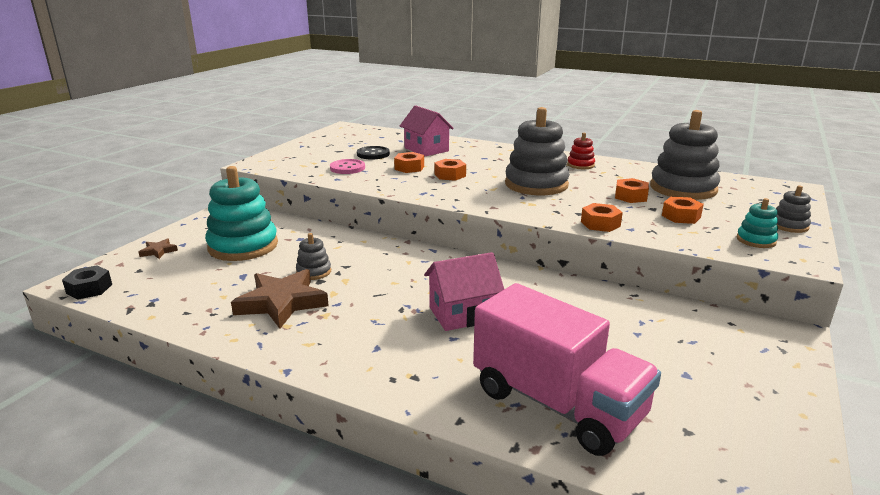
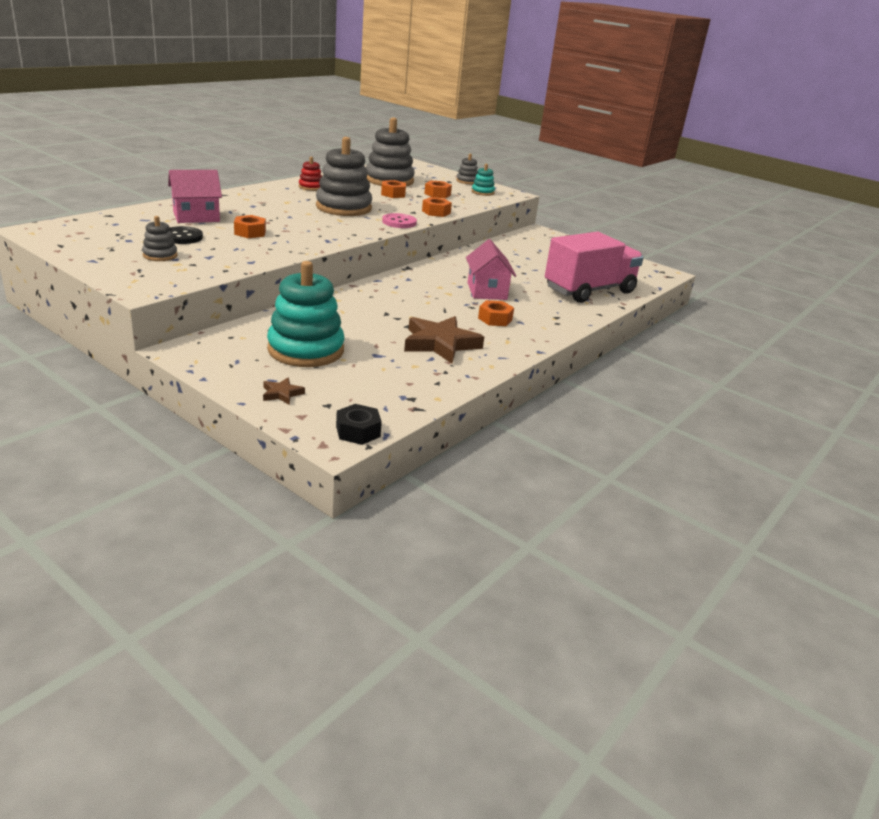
camera: 80 degrees left, 5 degrees up
grey stacking toy [296,233,331,280] -> grey stacking toy moved to [142,216,178,261]
pink button [330,159,365,174] -> pink button moved to [382,213,417,228]
orange nut [435,159,466,181] -> orange nut moved to [478,300,514,326]

